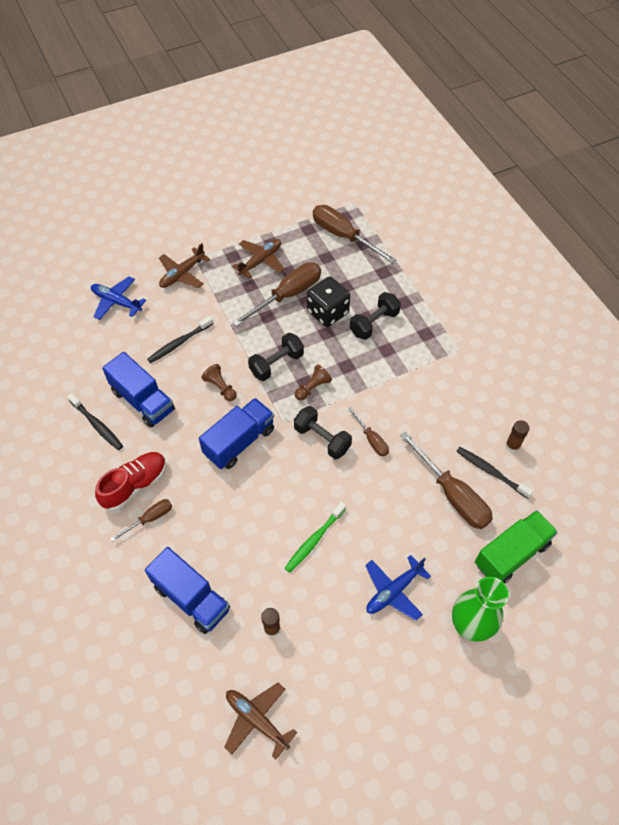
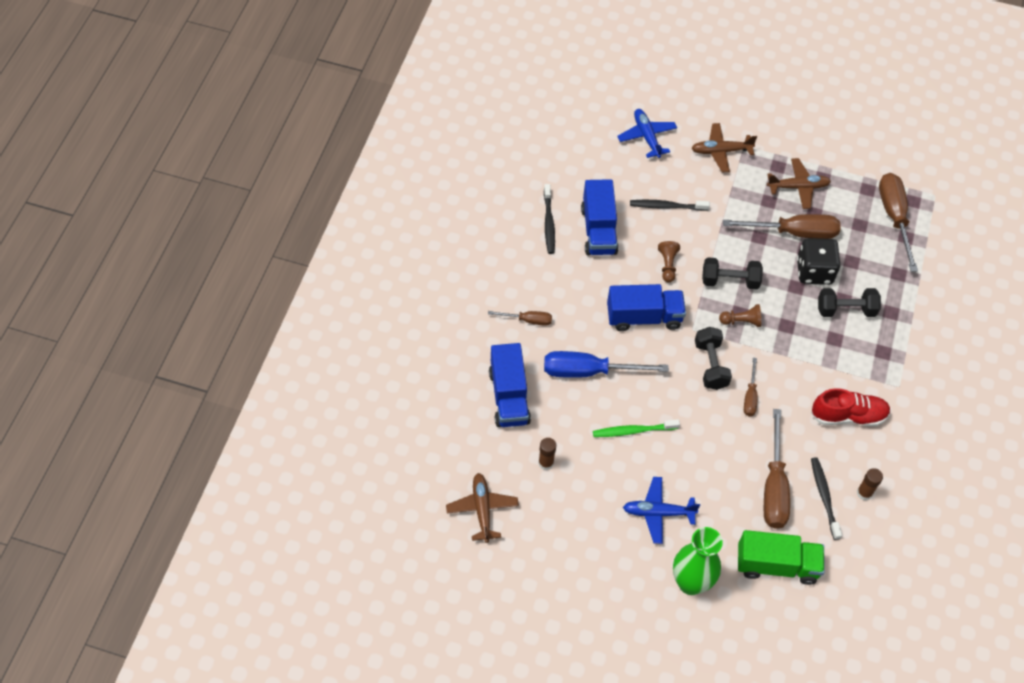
camera: 40 degrees right, 0 degrees up
red shoe [95,452,167,511] -> red shoe moved to [811,388,891,426]
none -> blue screwdriver [544,351,669,378]

